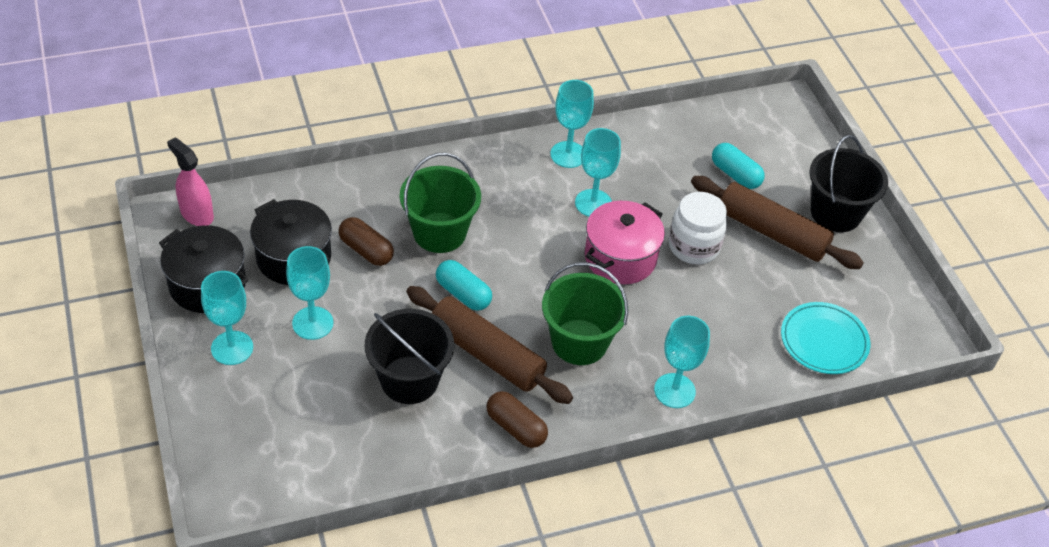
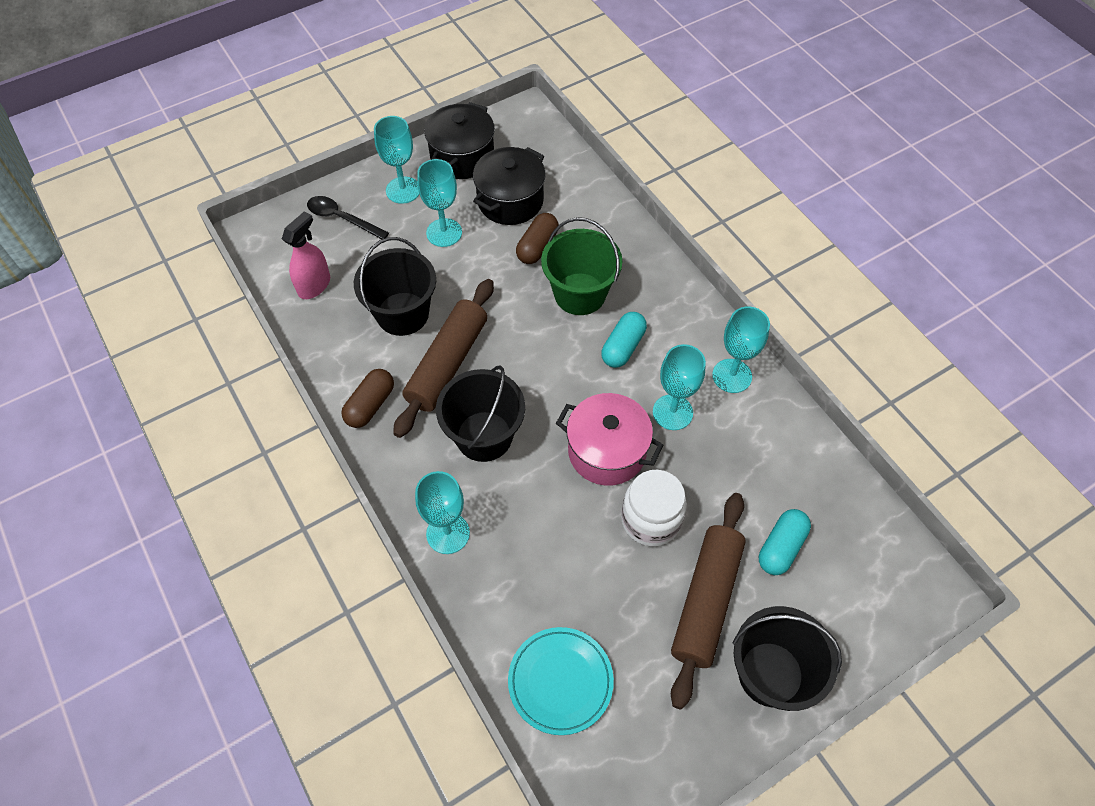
camera: 80 degrees right, 10 degrees up
pink spray bottle [167,138,214,226] -> pink spray bottle moved to [282,211,330,299]
turquoise capsule [436,260,492,311] -> turquoise capsule moved to [601,312,647,368]
green bucket [542,262,628,365] -> black bucket [436,365,525,462]
none -> black spoon [307,196,389,239]

